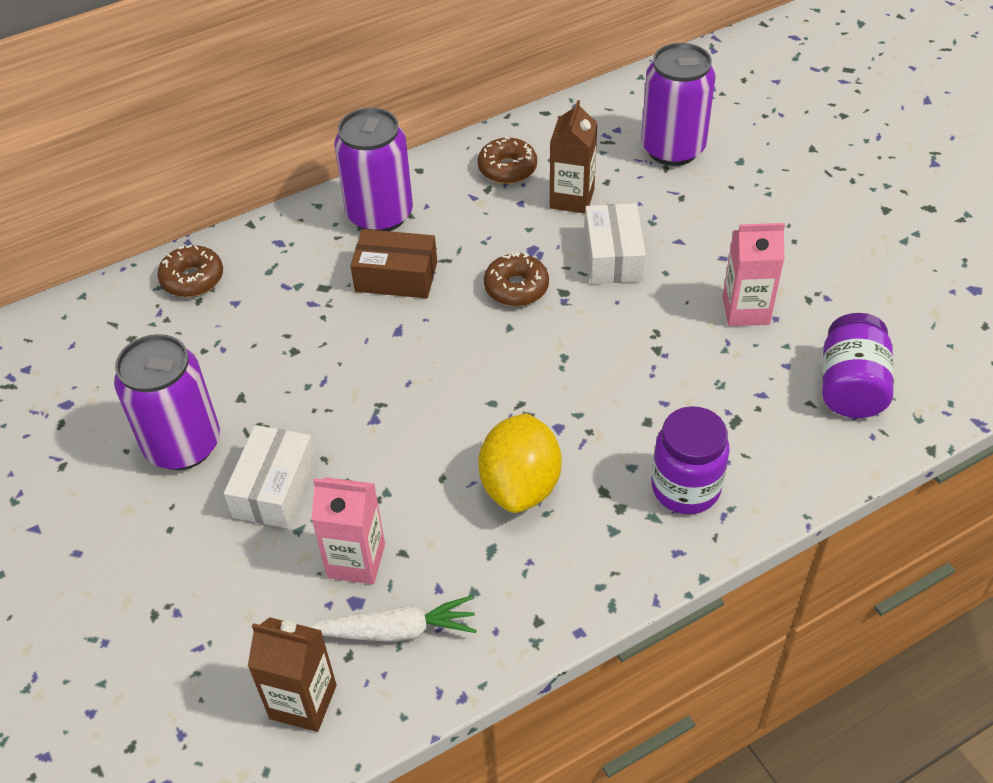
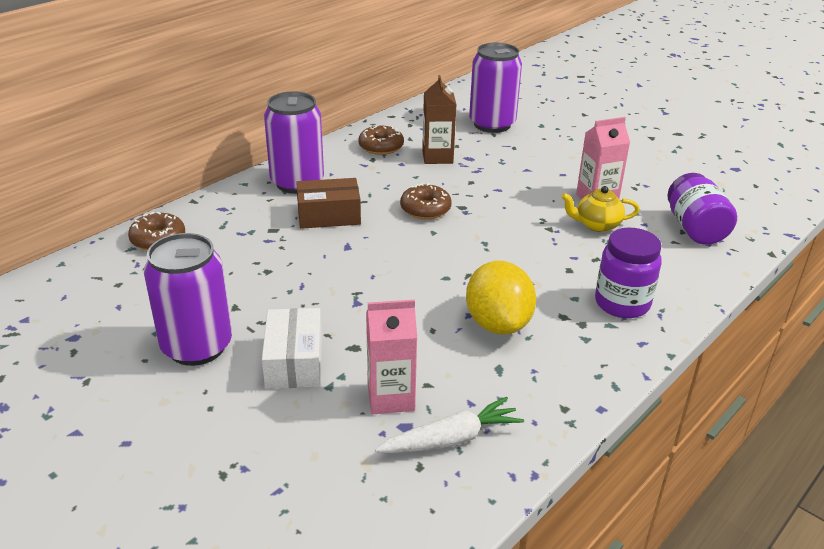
camera: 20 degrees left, 15 degrees down
brown carton [248,617,337,732] -> none
white box [585,203,646,284] -> none
none -> yellow teapot [561,186,639,232]

